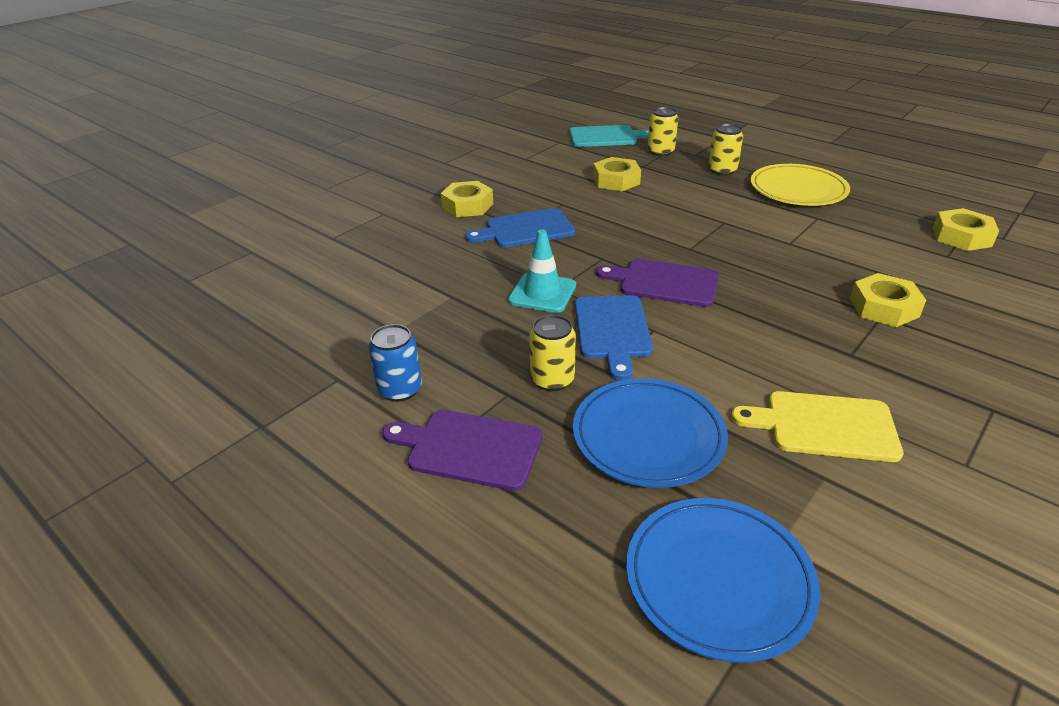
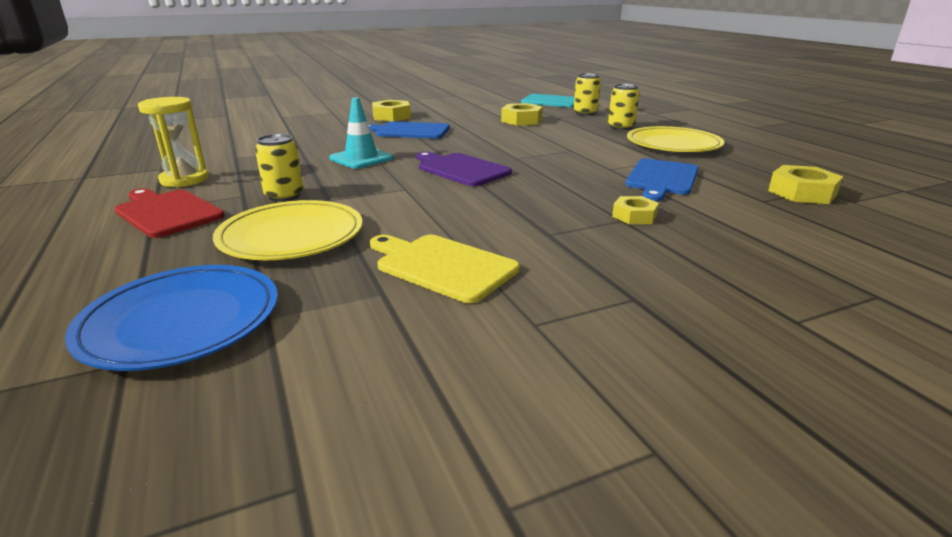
camera: 25 degrees right, 10 degrees down
blue can [369,324,422,402] -> yellow hourglass [138,97,209,187]
purple cutting board [382,410,542,491] -> red cutting board [114,188,225,238]
blue plate [573,378,728,488] -> yellow plate [213,200,363,260]
blue cutting board [575,295,653,380] -> blue cutting board moved to [626,158,698,202]
yellow nut [850,273,926,327] -> yellow nut [612,196,659,224], size x0.64

